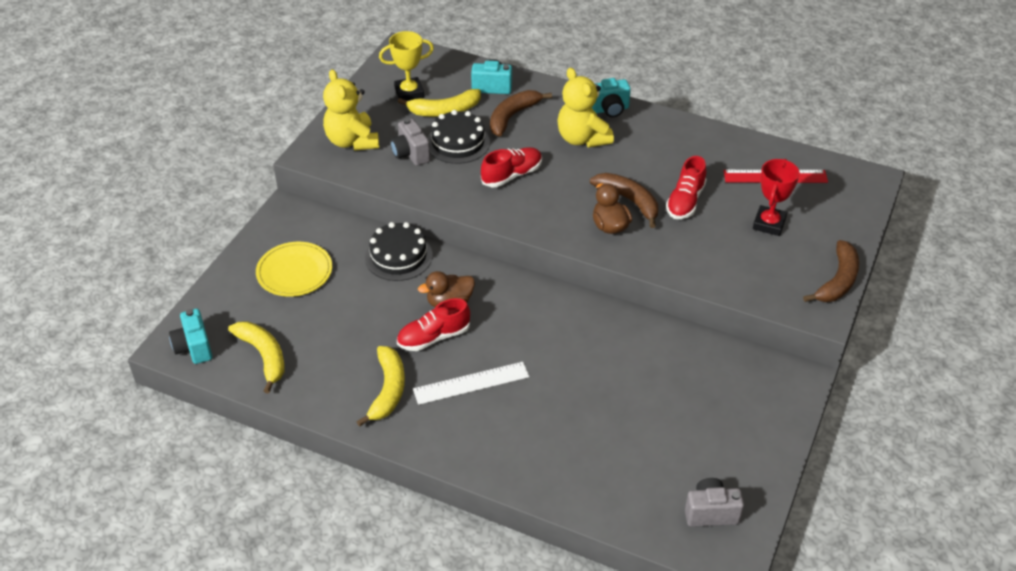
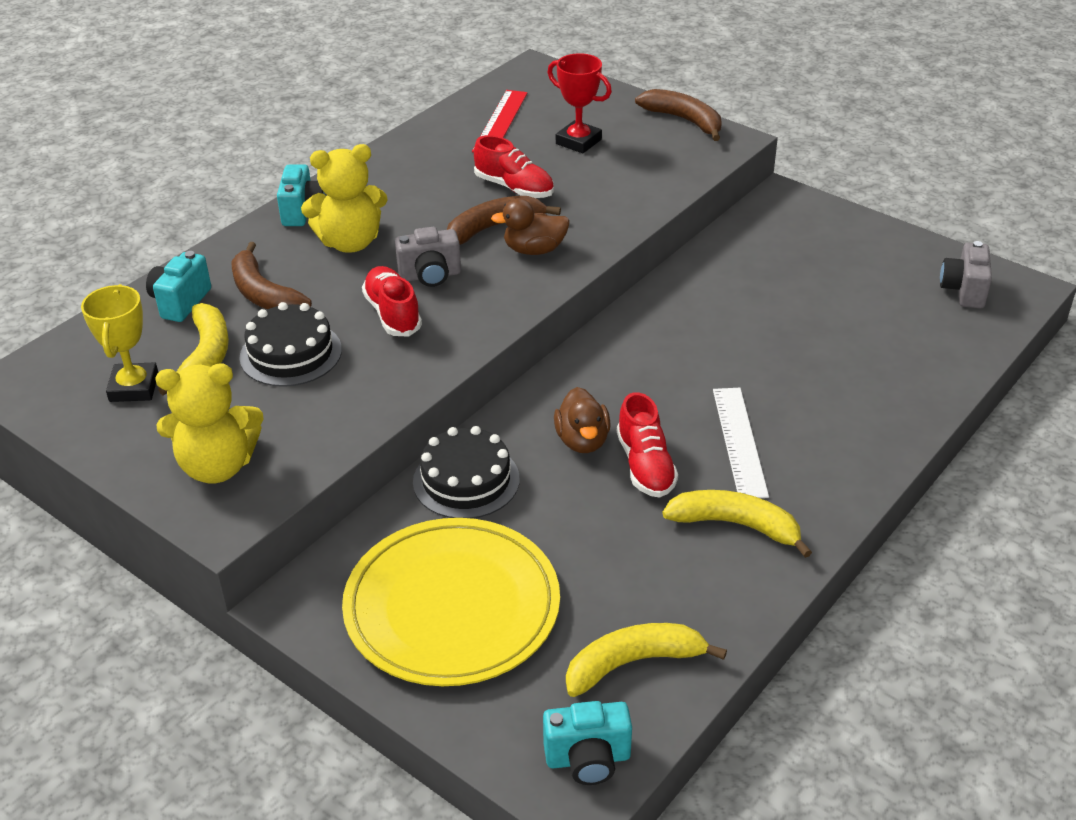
camera: 75 degrees left, 5 degrees down
yellow plate [256,242,332,297] -> yellow plate [342,518,560,686], size x1.66
grey camera [390,118,430,166] -> grey camera moved to [395,227,461,287]

